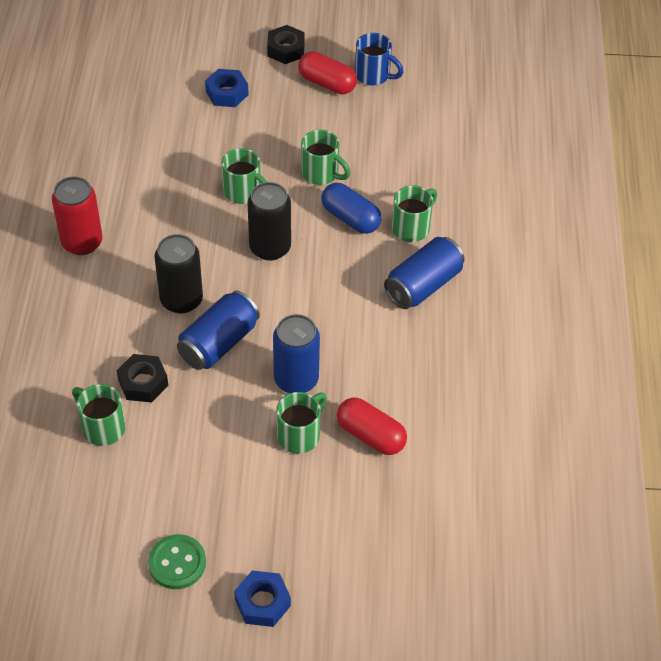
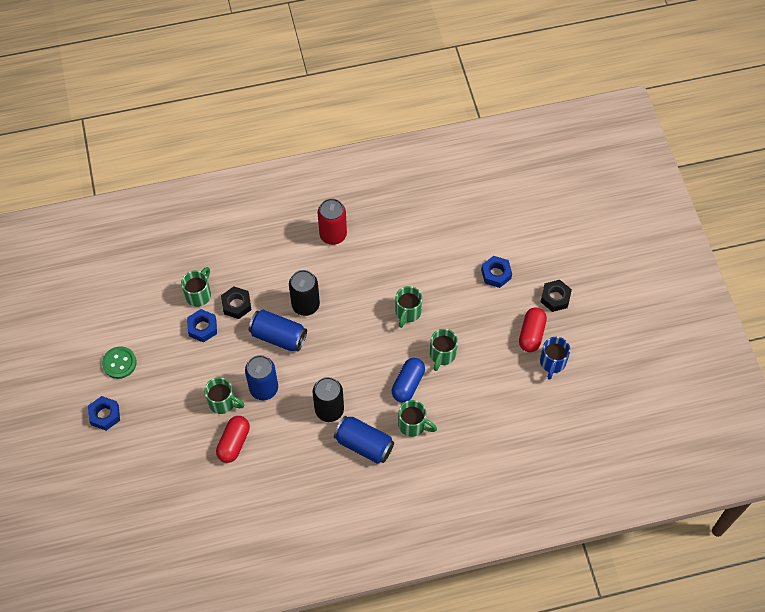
camera: 75 degrees right, 10 degrees up
black can [248,182,291,261] -> black can moved to [313,377,344,422]
none -> blue nut [187,309,217,343]

